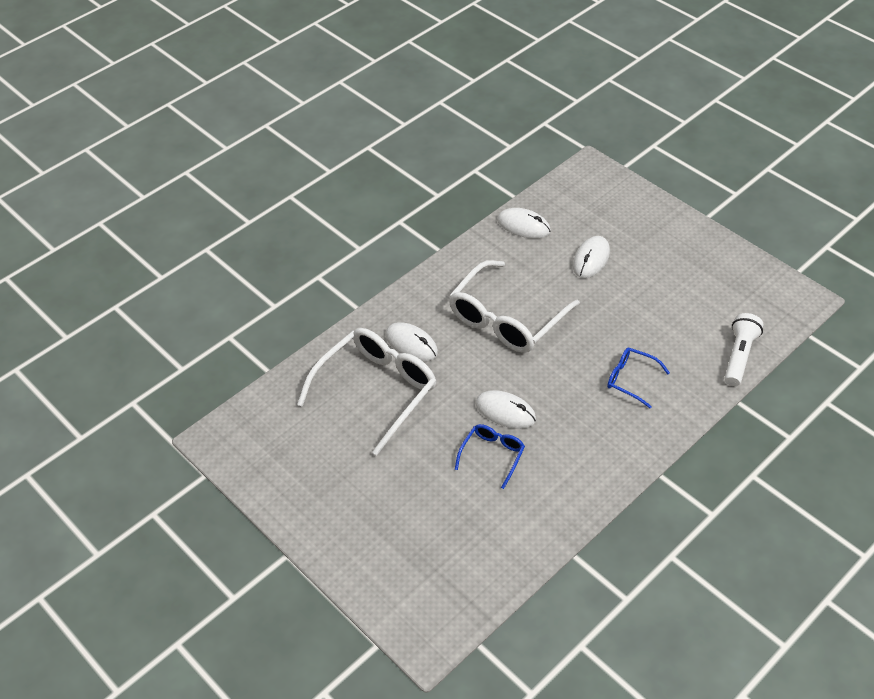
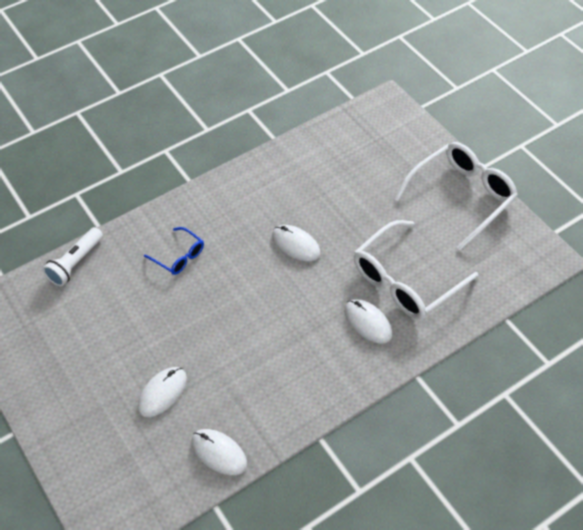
camera: 170 degrees left, 5 degrees up
white glasses [449,260,580,353] -> white glasses moved to [394,142,518,251]
blue glasses [455,424,525,489] -> none

